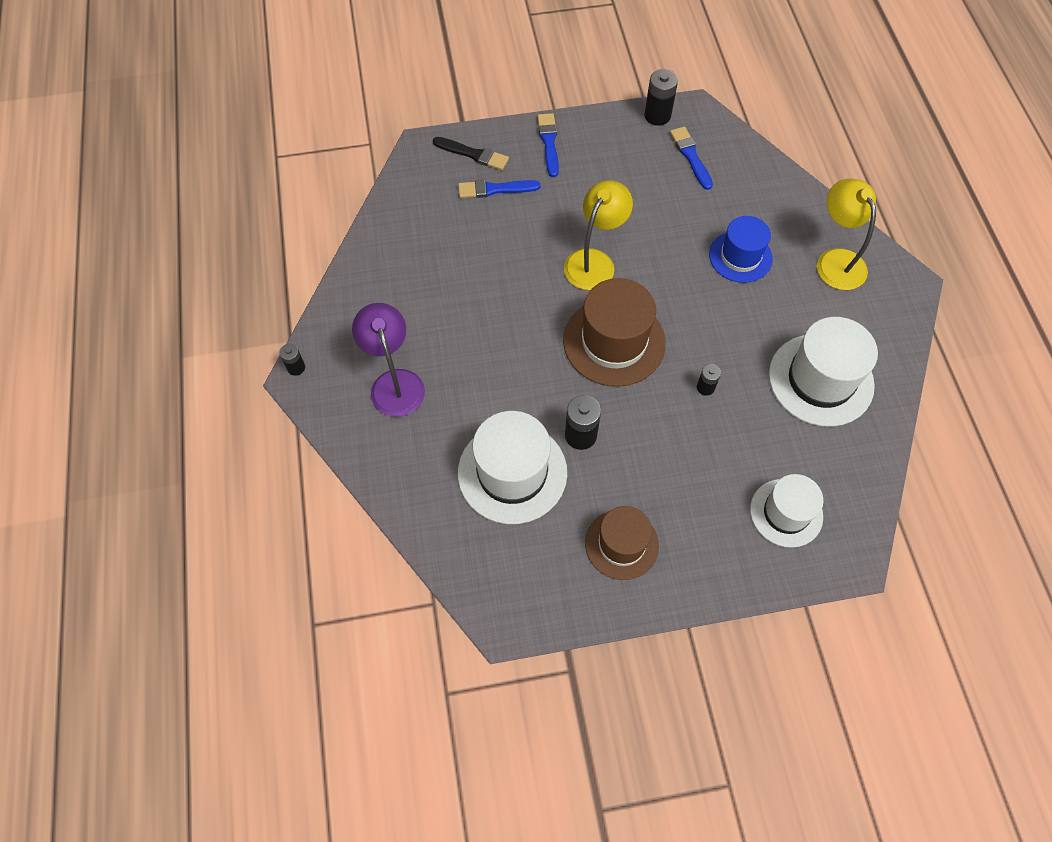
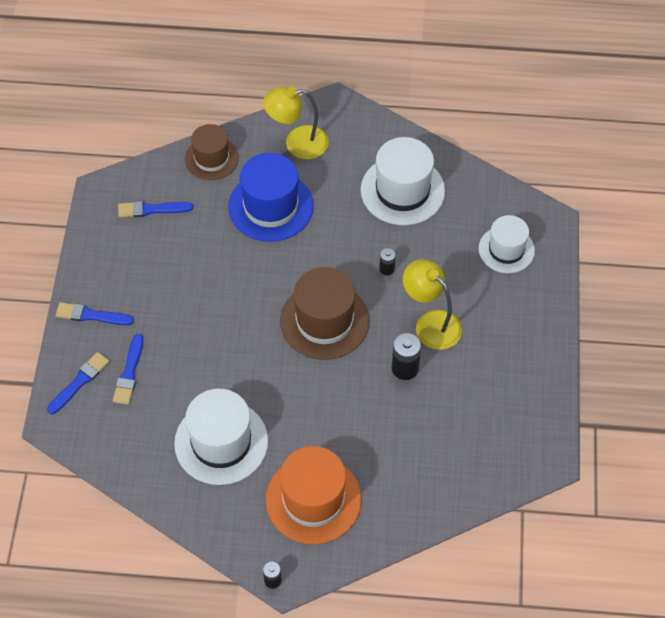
camera: 75 degrees left, 5 degrees down
purple lamp [352,303,425,417] -> orange hat [266,446,361,544]
black brush [433,137,509,170] -> blue brush [47,352,110,414]
white hat [458,411,567,524] -> white hat moved to [174,389,268,485]
yellow lamp [564,180,633,290] -> yellow lamp moved to [403,259,462,350]
brown hat [585,506,659,580] -> brown hat moved to [185,124,239,180]
black battery [644,69,678,126] -> none
blue hat [709,216,773,283] -> blue hat [228,153,314,242], size x1.54

